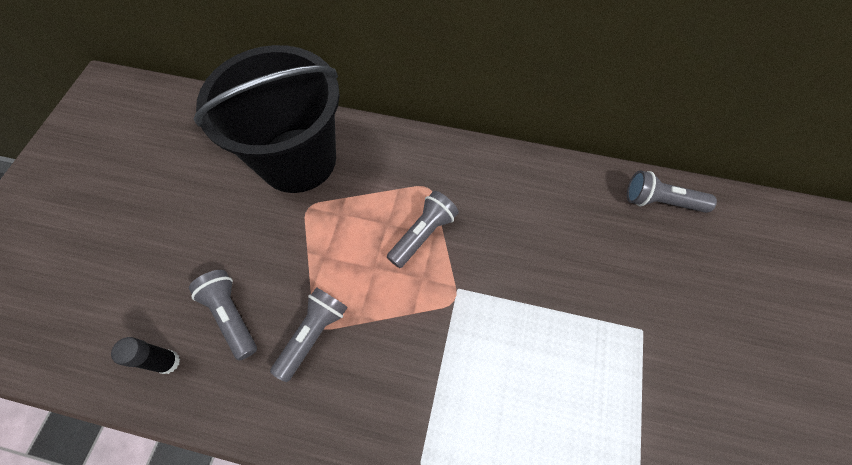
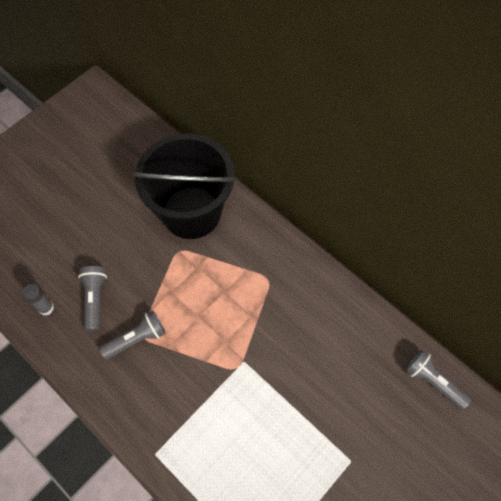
camera: 30 degrees right, 0 degrees up
black glue stick [111,337,180,374] -> grey glue stick [22,284,54,315]
grey flashlight [387,191,459,268] -> none

